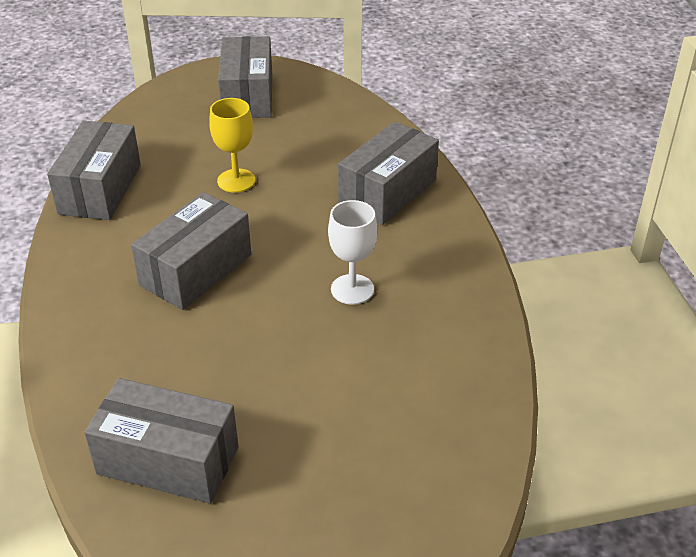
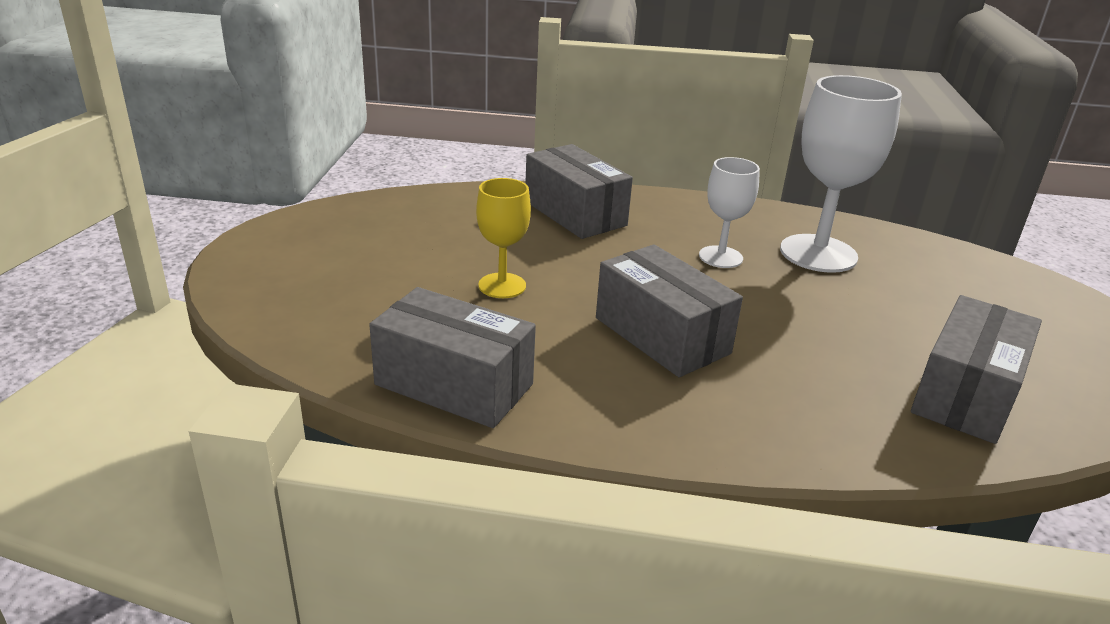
camera: 75 degrees left, 10 degrees down
grey box [218,36,272,118] -> none
none -> white goblet [780,75,902,273]

